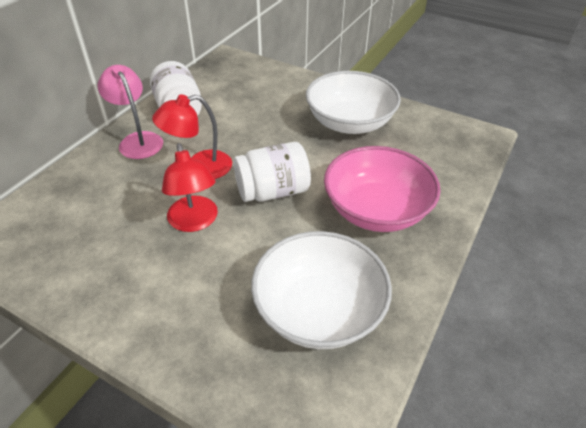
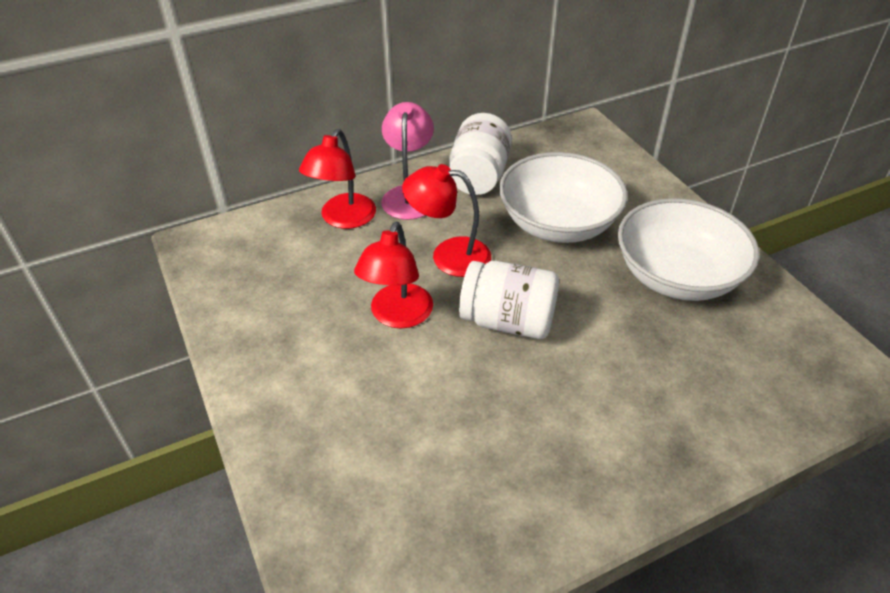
camera: 35 degrees right, 0 degrees up
white bowl [251,231,392,349] -> white bowl moved to [499,152,628,243]
pink bowl [324,146,441,232] -> none
none -> red lamp [299,129,376,229]

